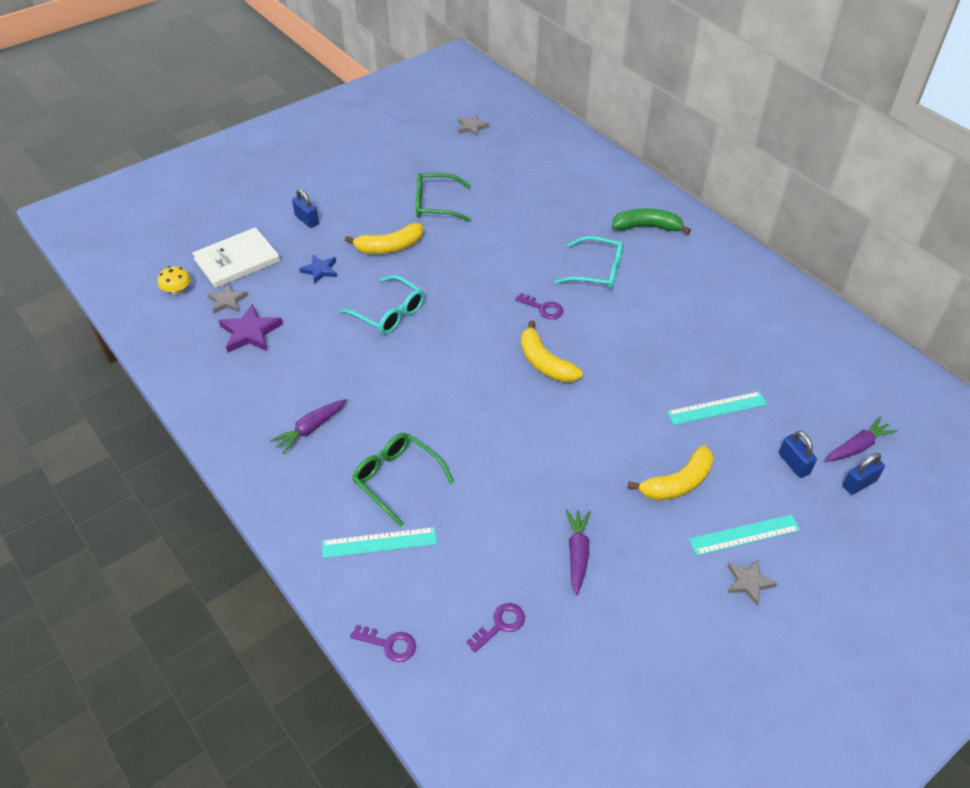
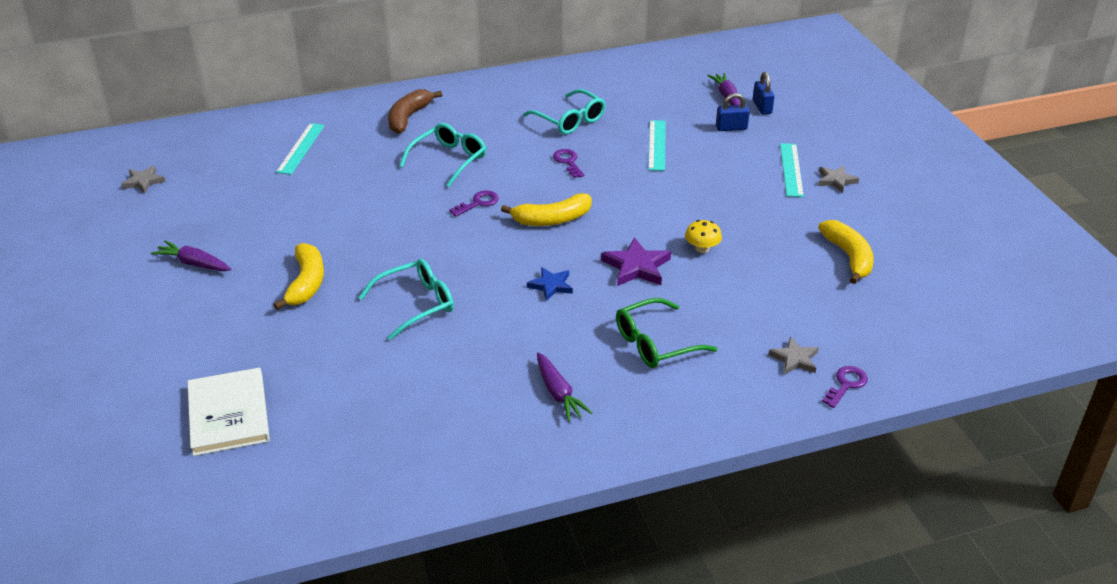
camera: 70 degrees left, 10 degrees down
yellow mushroom [158,266,191,295] -> yellow mushroom moved to [685,220,722,253]
grey star [207,283,248,314] -> grey star moved to [769,337,819,375]
purple star [218,304,283,353] -> purple star moved to [601,237,671,286]
blue padlock [292,189,319,228] -> none
blue star [299,255,337,284] -> blue star moved to [527,267,573,301]
turquoise ruler [322,527,437,558] -> turquoise ruler moved to [276,123,325,175]
green glasses [416,173,471,222] -> none
purple key [466,603,525,653] -> purple key moved to [553,149,584,178]
purple carrot [566,510,590,595] -> purple carrot moved to [151,240,232,271]
green banana [612,208,691,234] -> brown banana [388,89,442,134]
yellow banana [627,445,714,500] -> yellow banana moved to [818,220,874,284]
none -> turquoise glasses [523,89,606,134]

